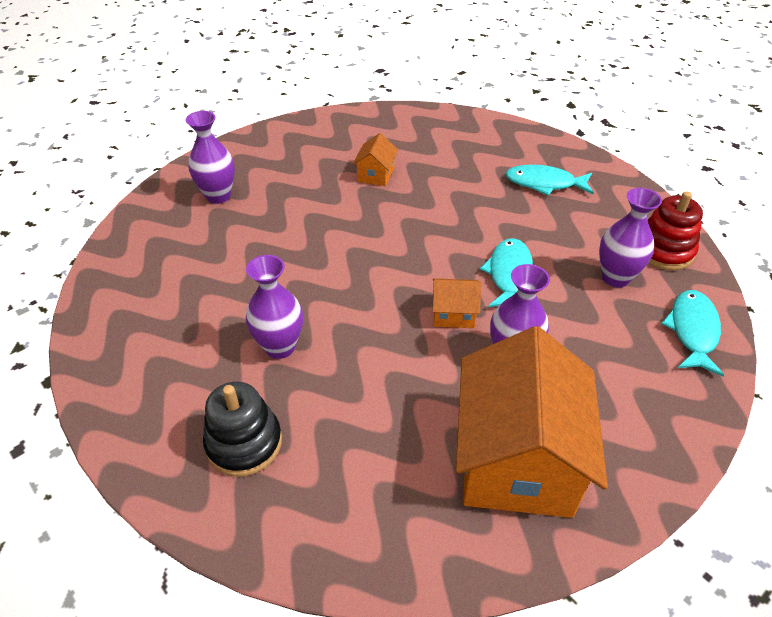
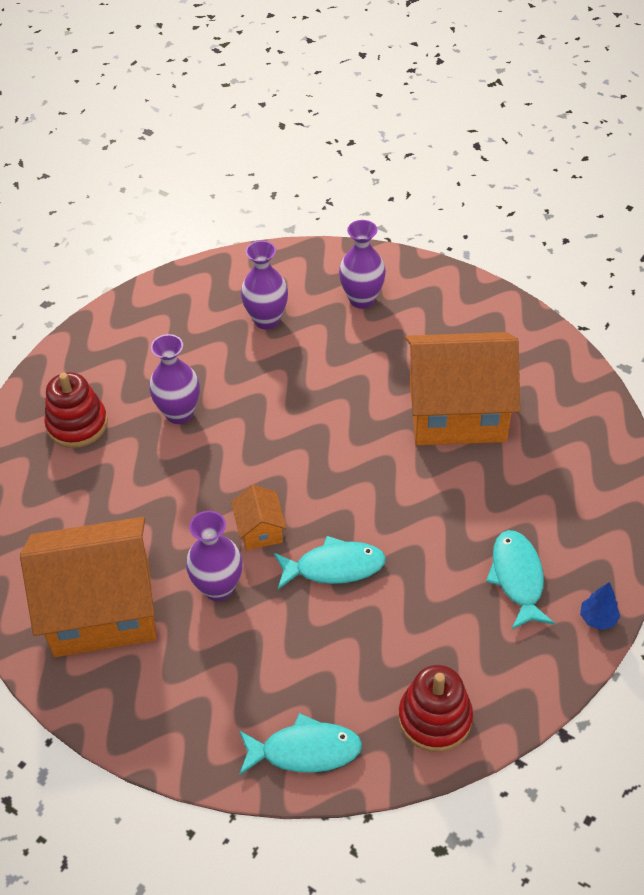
camera: 75 degrees right, 5 degrees up
black stacking toy [203,381,282,477] -> red stacking toy [44,372,108,448]
orange house [353,133,398,186] -> orange house [405,332,520,445], size x2.35
purple vase [599,188,662,287] -> purple vase moved to [241,241,288,330]
none -> blue tree [580,582,620,630]

